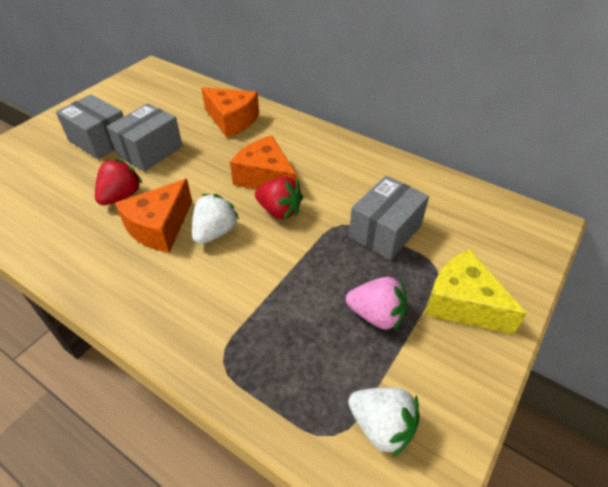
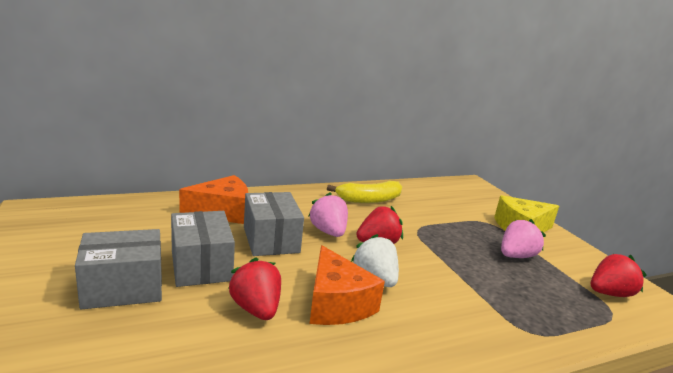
camera: 60 degrees left, 25 degrees down
orange cheese [230,135,297,189] -> pink strawberry [308,192,348,237]
white strawberry [348,387,420,458] -> red strawberry [591,254,647,297]
grey box [349,175,429,260] -> grey box moved to [244,192,304,256]
none -> yellow banana [327,181,402,203]

